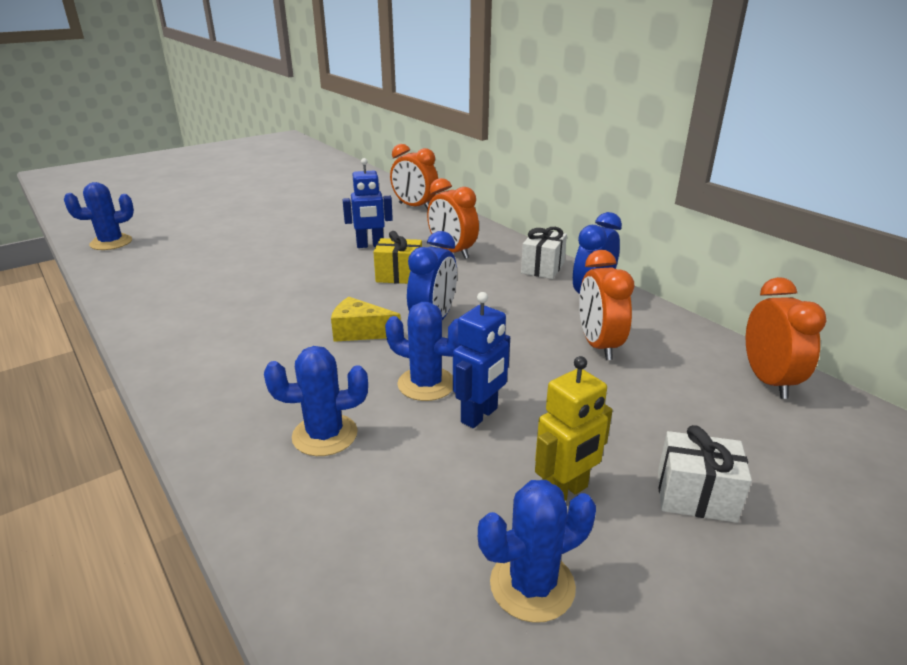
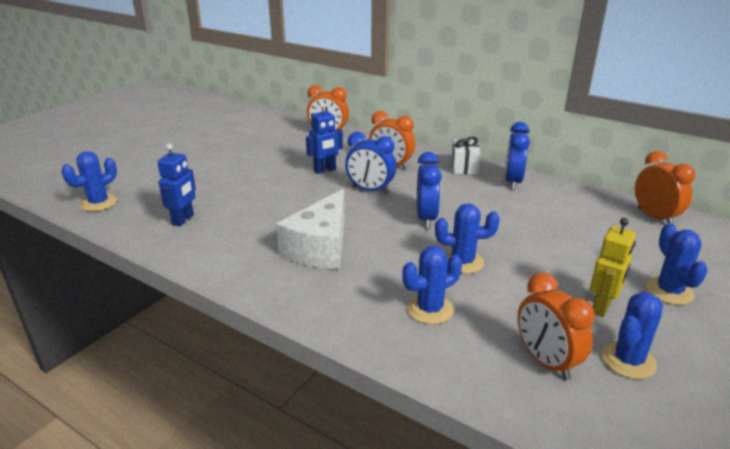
camera: 20 degrees left, 0 degrees up
yellow cheese [331,297,401,342] -> none
yellow gift [373,231,422,284] -> blue clock [345,132,396,194]
blue robot [453,292,510,428] -> blue robot moved to [157,144,196,226]
orange clock [579,250,634,360] -> orange clock moved to [518,273,594,380]
white gift [658,425,752,523] -> blue cactus [646,223,708,305]
none -> white cheese [276,189,345,270]

